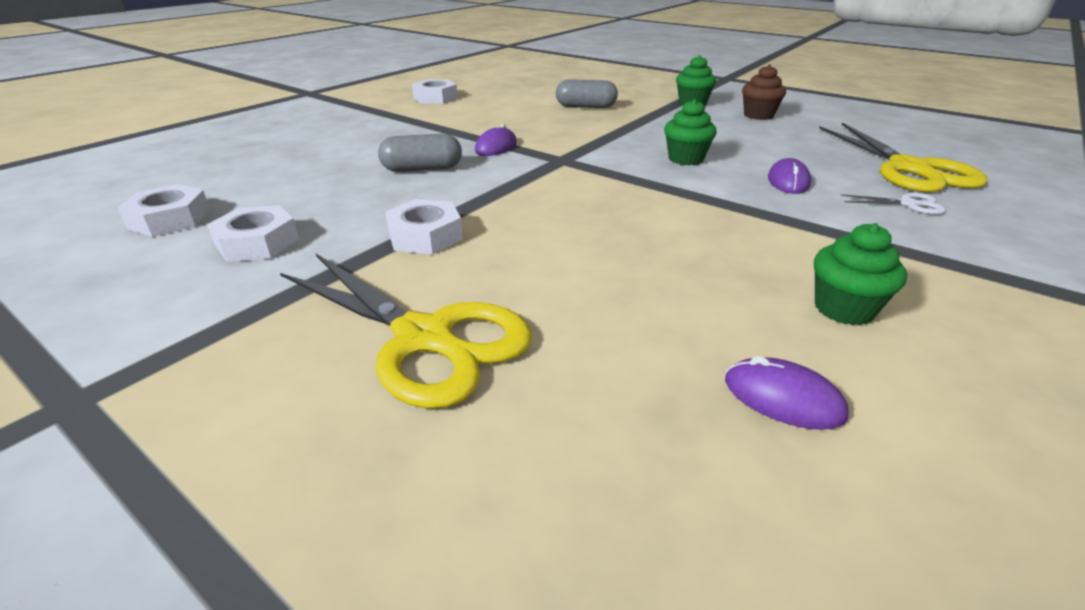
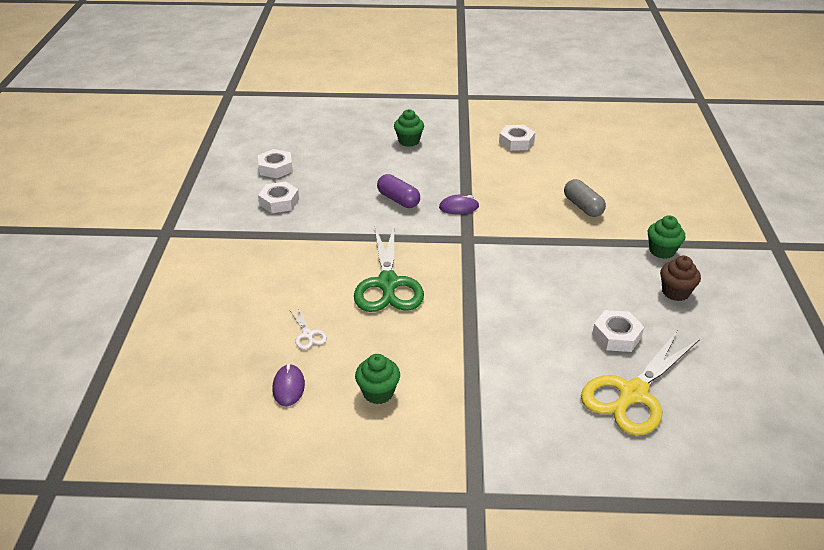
camera: 55 degrees right, 5 degrees up
yellow scissors [280,254,532,409] -> none
grey capsule [378,133,462,172] -> purple capsule [377,174,420,208]
white nut [385,199,463,254] -> white nut moved to [592,310,644,352]
green cupcake [664,99,717,165] -> green cupcake moved to [394,109,424,147]
purple mouse [768,158,811,194] -> none
white scissors [841,193,946,214] -> white scissors moved to [289,307,327,350]
none -> green scissors [354,226,424,312]

